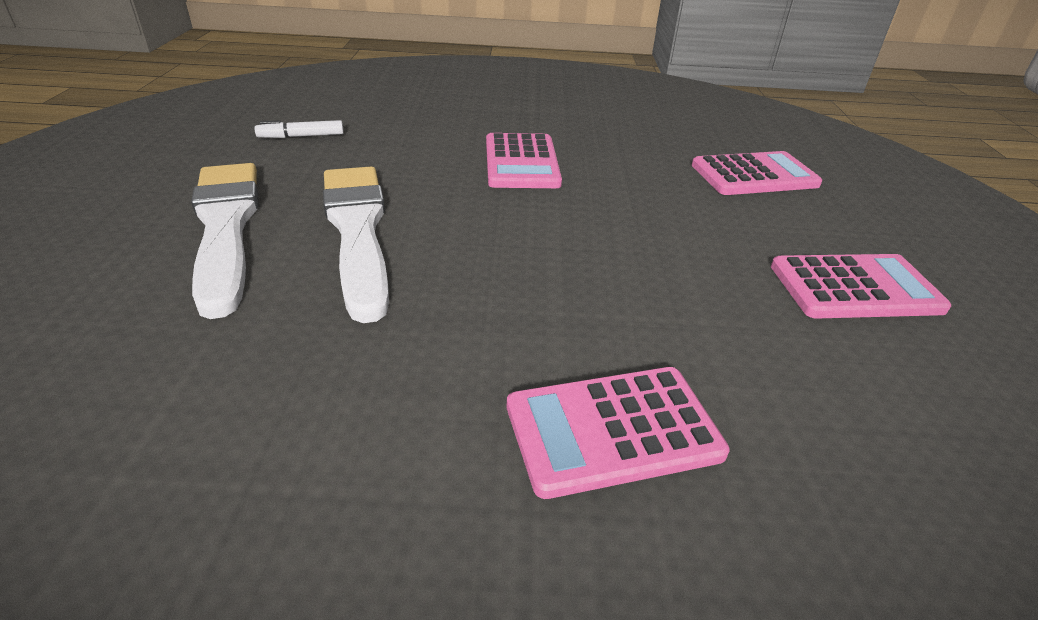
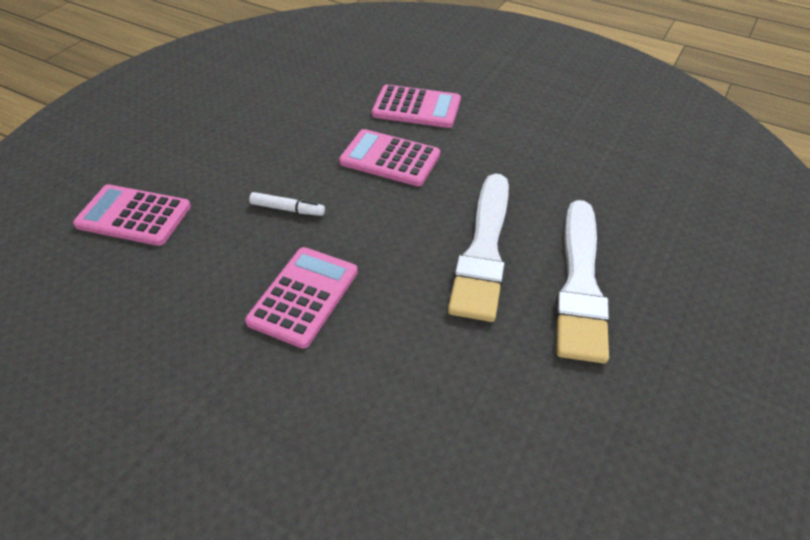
camera: 150 degrees left, 10 degrees up
white marker [255,120,344,138] -> white marker moved to [249,192,325,216]
pink calculator [771,254,951,319] -> pink calculator moved to [339,129,440,186]

